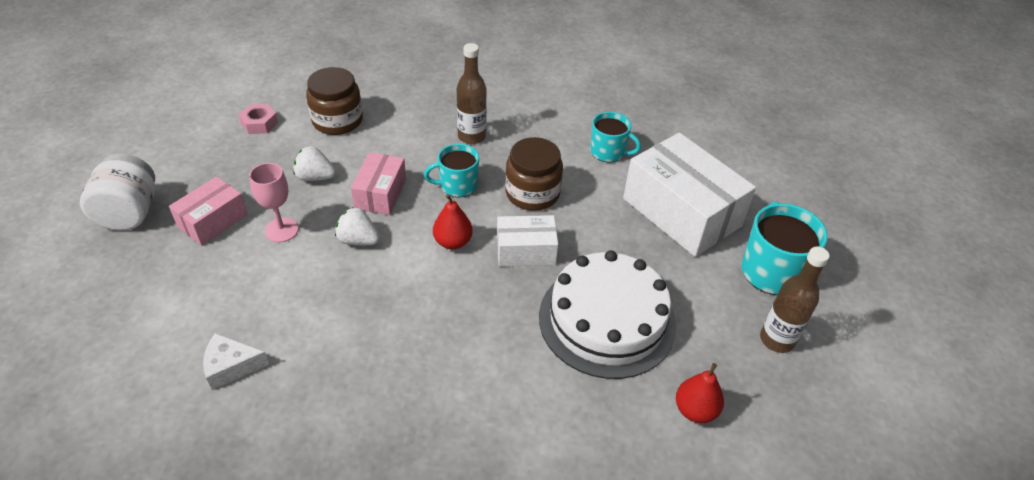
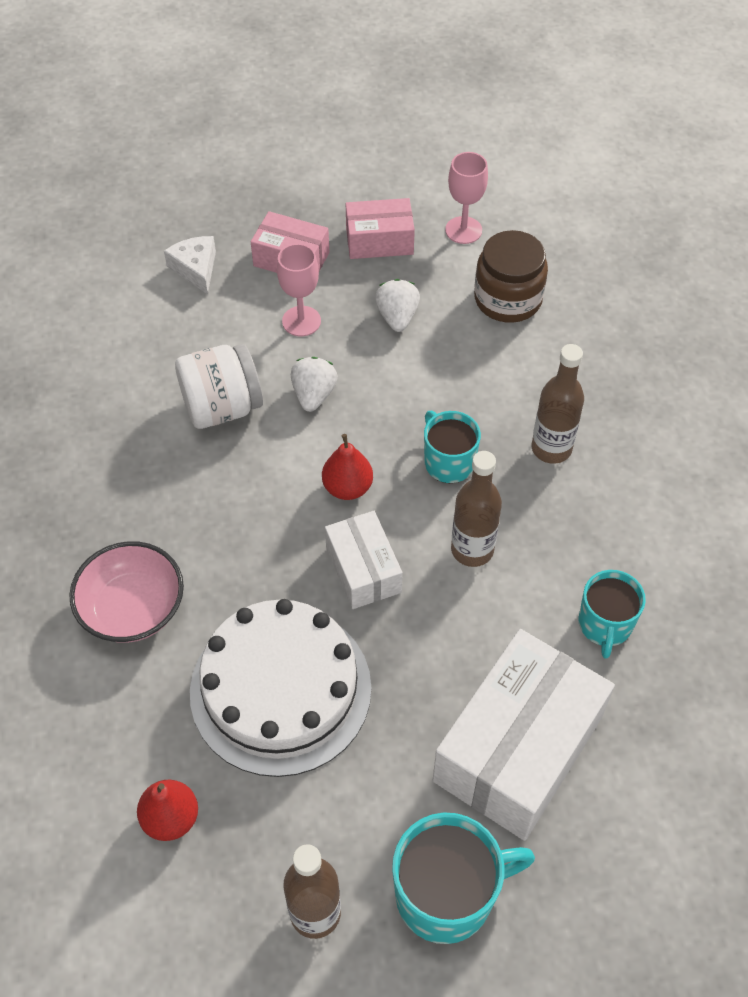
camera: 75 degrees right, 10 degrees up
white jar [80,154,155,230] -> white jar moved to [175,344,263,429]
white cheese [203,333,269,390] -> white cheese moved to [164,236,216,294]
pink nut [238,104,278,134] -> pink goblet [445,152,488,244]
pink box [351,152,406,215] -> pink box moved to [346,198,415,259]
brown jar [505,137,563,211] -> brown bottle [451,451,502,567]
none -> pink bowl [69,541,184,643]

